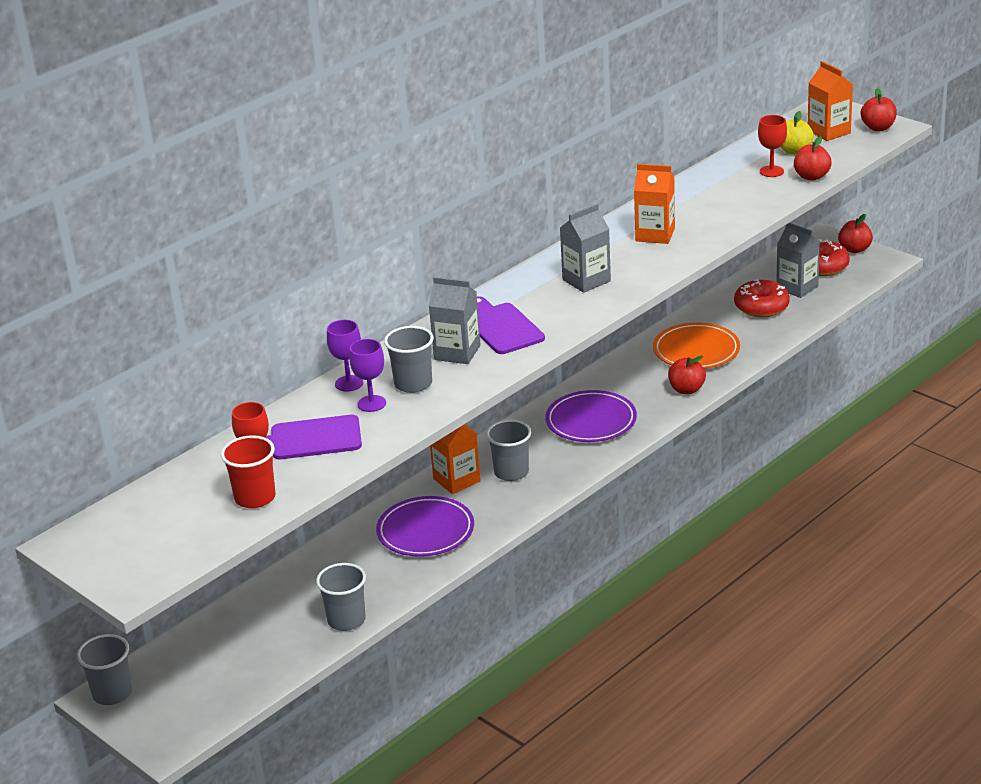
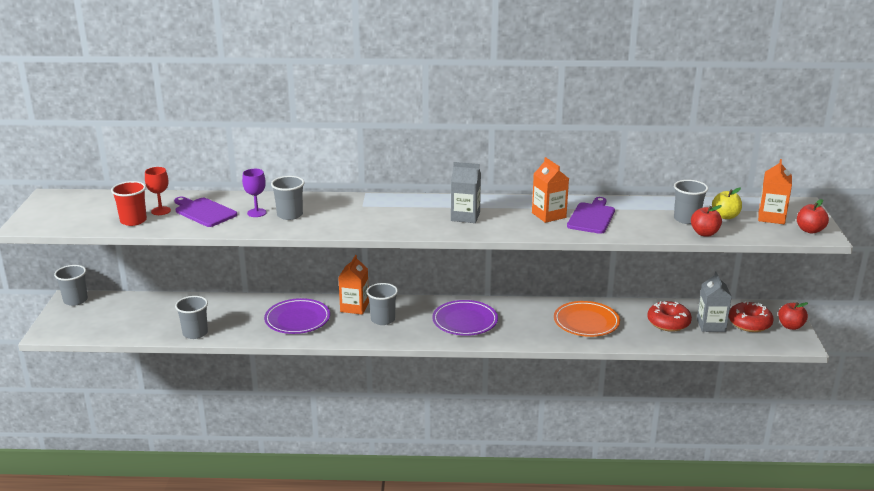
camera: 45 degrees right, 5 degrees down
purple goblet [327,320,363,391] -> none
grey carton [429,277,481,364] -> none
purple cutting board [477,296,545,354] -> purple cutting board moved to [567,197,615,234]
red apple [668,356,706,394] -> none
red goblet [758,115,787,177] -> grey cup [674,180,708,224]

